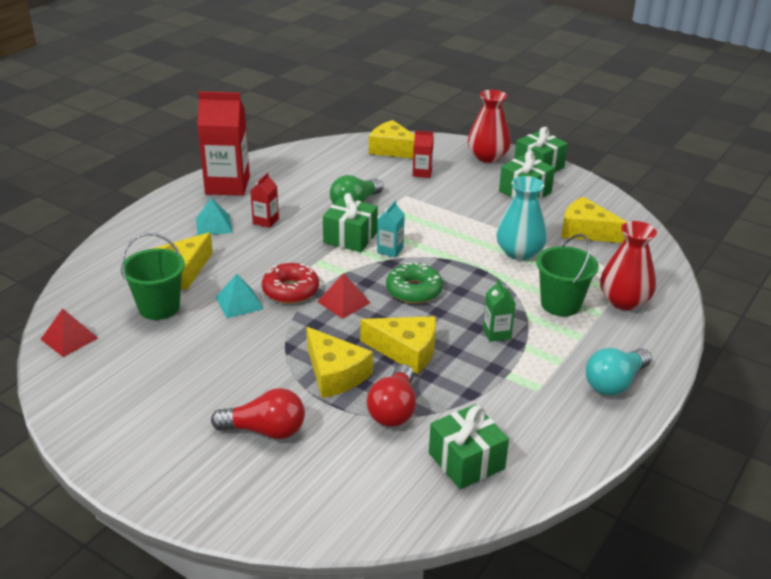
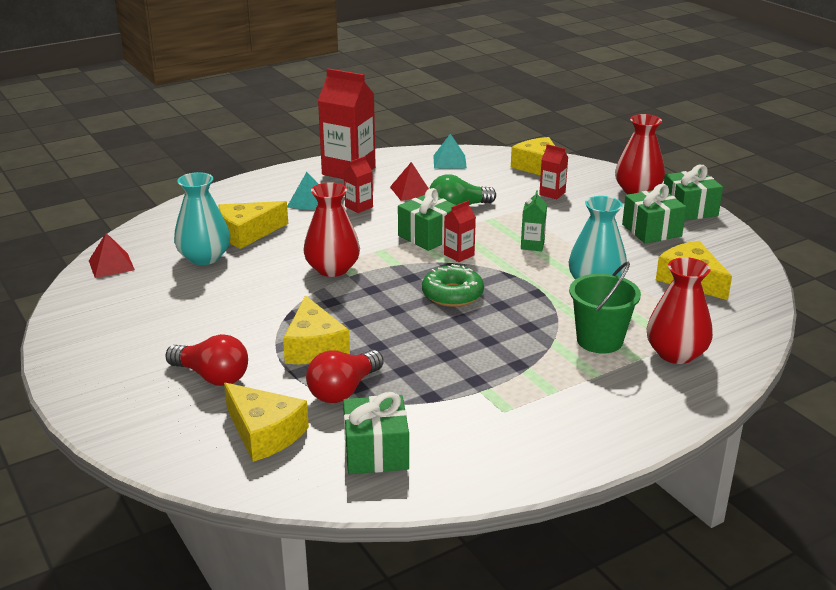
camera: 25 degrees right, 5 degrees down
green bucket [121,233,185,320] -> turquoise vase [174,172,230,265]
turquoise pyramid [216,274,264,318] -> turquoise pyramid moved to [433,134,467,169]
red donut [262,263,319,304] -> red vase [303,182,360,277]
red pyramid [317,273,371,319] -> red pyramid moved to [390,162,429,201]
yellow cheese [360,316,436,374] -> yellow cheese moved to [224,383,309,462]
turquoise carton [377,201,405,258] -> red carton [444,201,476,262]
green carton [483,279,516,342] -> green carton moved to [521,190,547,251]
turquoise light bulb [586,348,652,395] -> none

